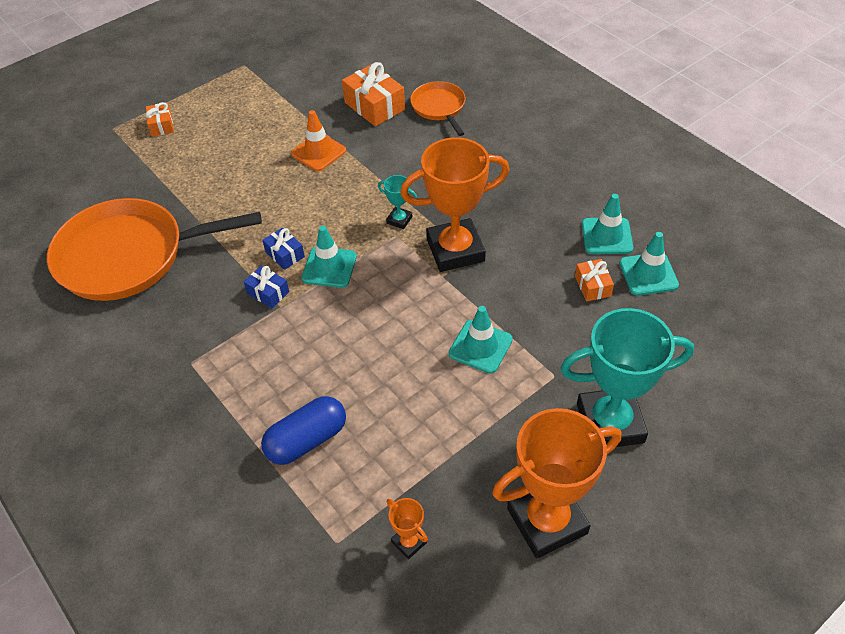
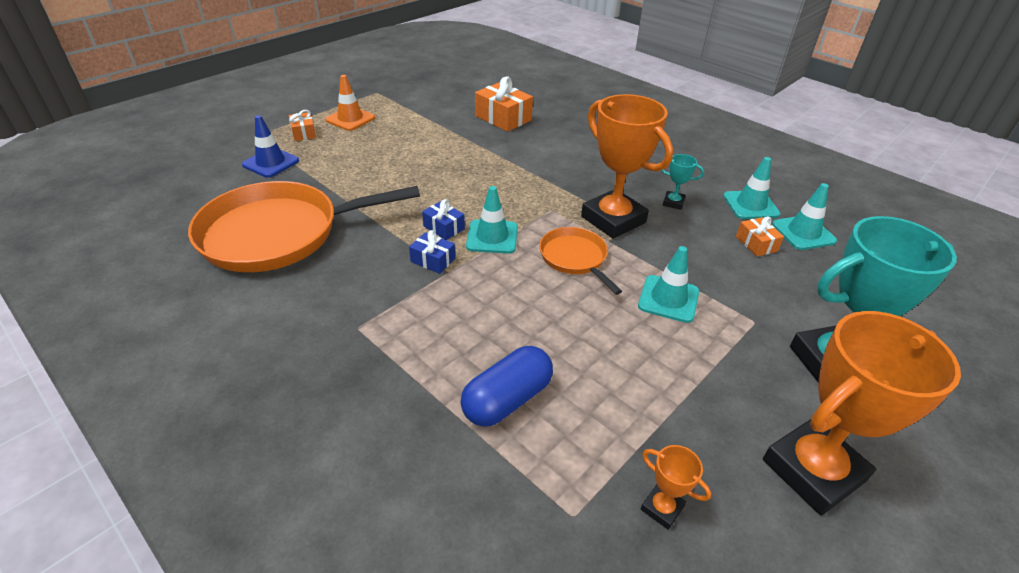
camera: 10 degrees left, 10 degrees down
orange traffic cone [291,110,346,171] -> orange traffic cone moved to [325,75,375,131]
turquoise trophy [378,175,417,229] -> turquoise trophy moved to [661,154,704,210]
orange trophy [400,137,509,272] -> orange trophy turned 75 degrees clockwise [581,94,673,239]
orange pan [410,81,466,136] -> orange pan moved to [539,227,622,295]
none -> blue traffic cone [242,115,299,178]

